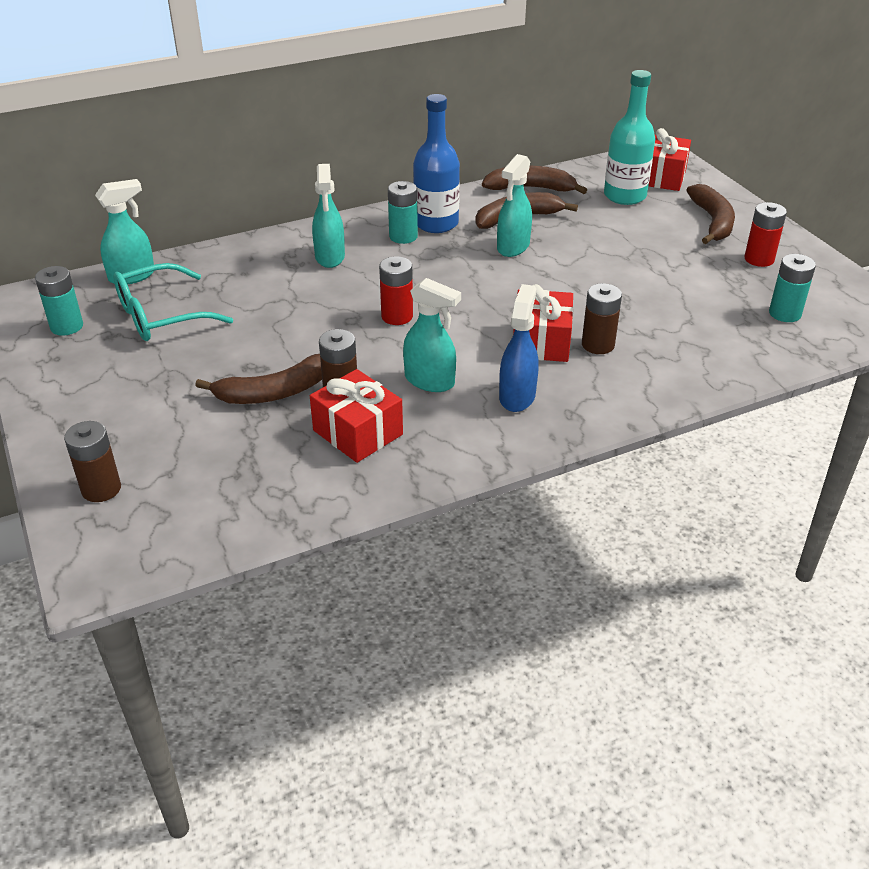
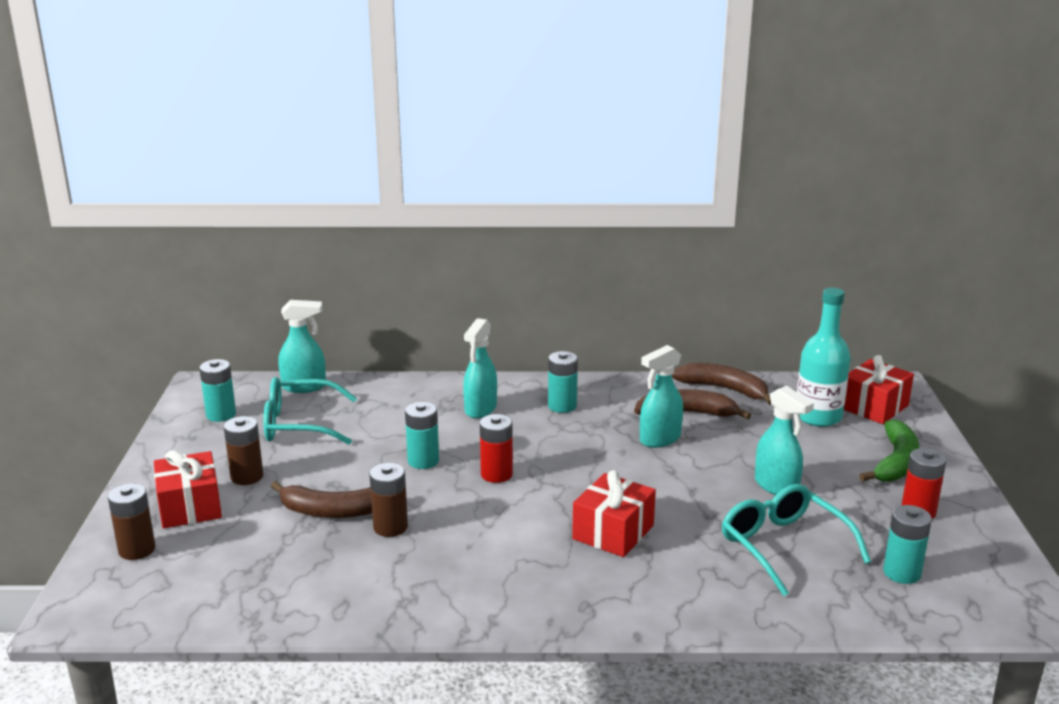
camera: 25 degrees right, 15 degrees down
red gift [310,369,403,463] -> red gift moved to [154,450,222,528]
turquoise spray bottle [403,278,461,392] -> turquoise spray bottle moved to [755,386,814,495]
blue bottle [413,94,460,233] -> none
blue spray bottle [499,284,539,412] -> none
brown battery [582,283,622,354] -> brown battery moved to [224,416,263,485]
brown banana [686,184,735,244] -> green banana [859,420,919,482]
none -> turquoise battery [405,402,439,469]
none -> turquoise glasses [722,484,871,596]

